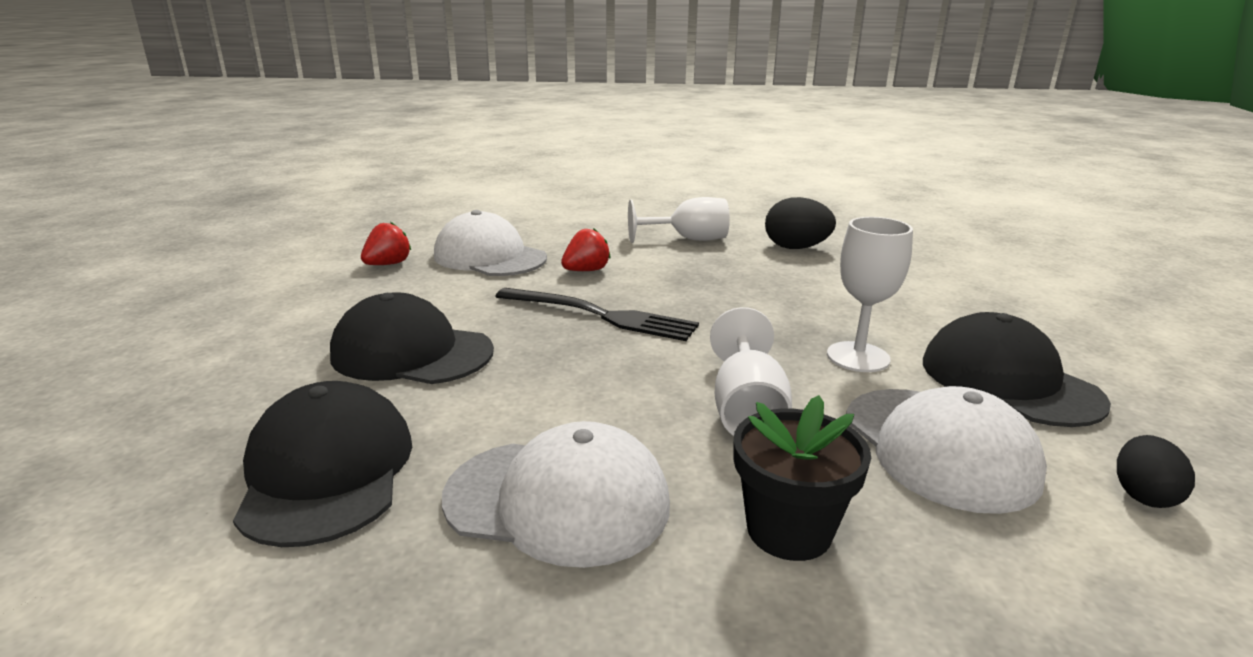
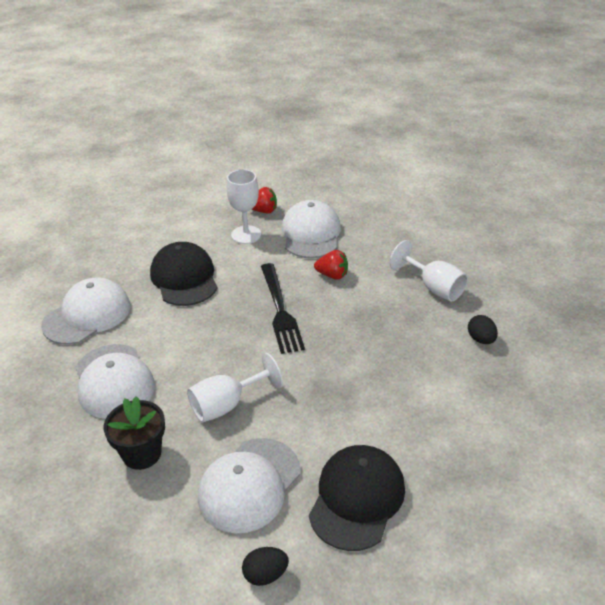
camera: 55 degrees right, 15 degrees up
black cap [233,381,412,547] -> white cap [41,277,130,345]
black egg [765,197,836,249] -> black egg [468,315,498,344], size x0.63
white goblet [827,217,913,372] -> white goblet moved to [227,169,261,244]

